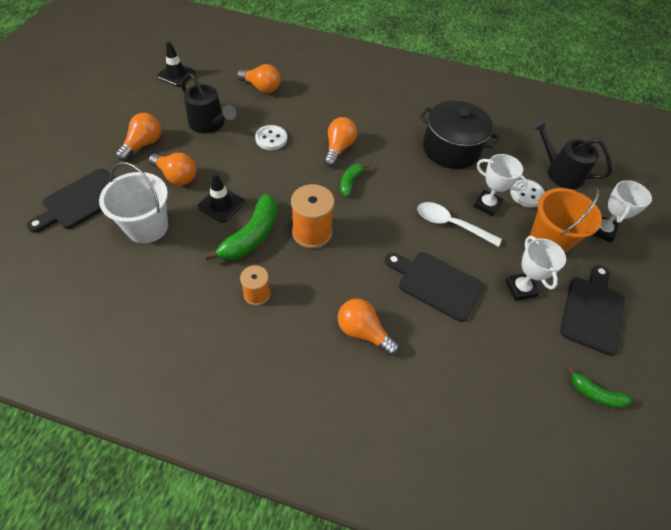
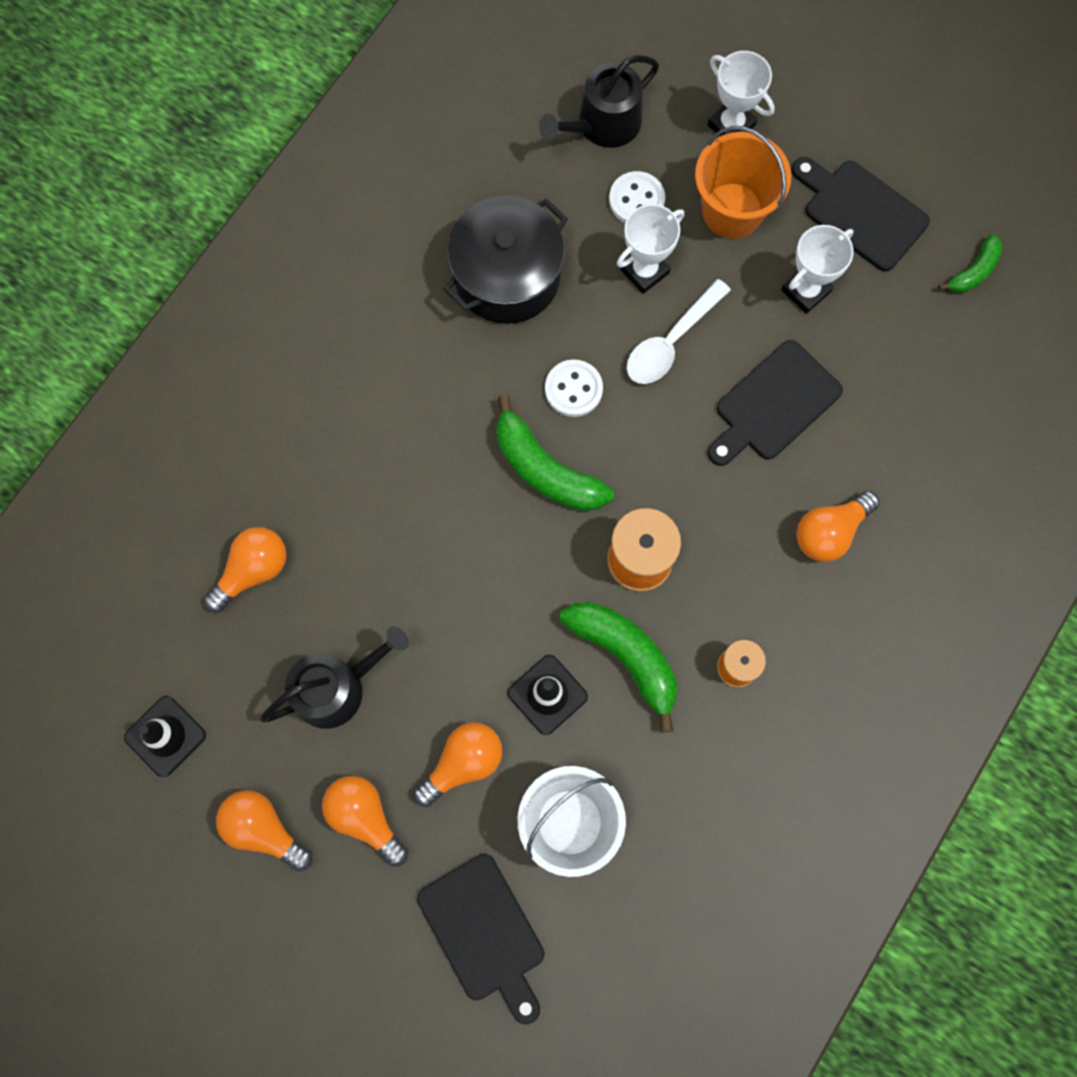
camera: 70 degrees left, 20 degrees up
white button [255,125,287,150] -> white button moved to [545,360,603,417]
orange light bulb [324,117,357,167] -> orange light bulb moved to [216,790,312,871]
green banana [340,163,370,197] -> green banana [496,395,614,511], size x1.78
white trophy [505,236,566,301] -> white trophy turned 45 degrees counterclockwise [781,225,854,314]

